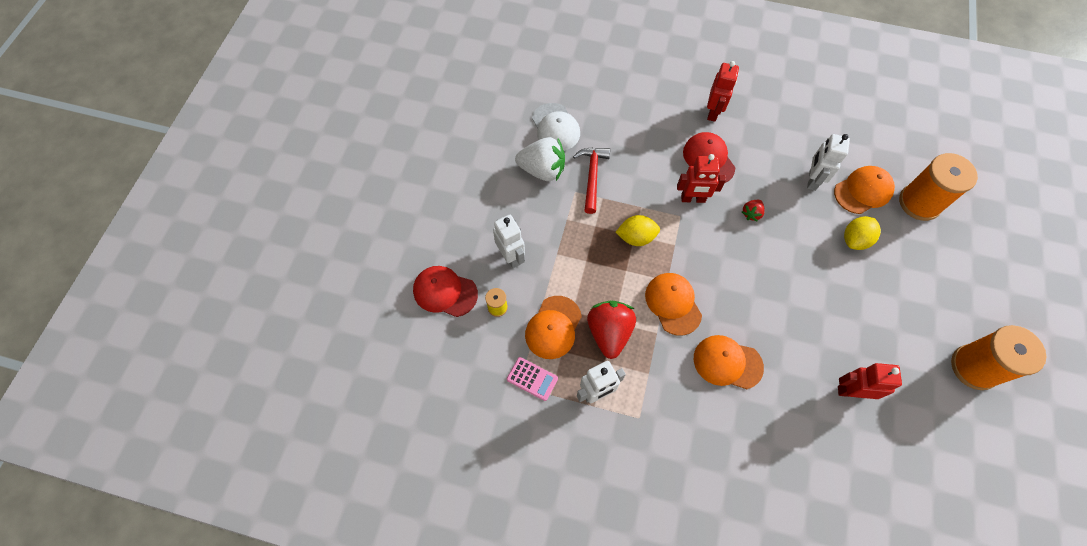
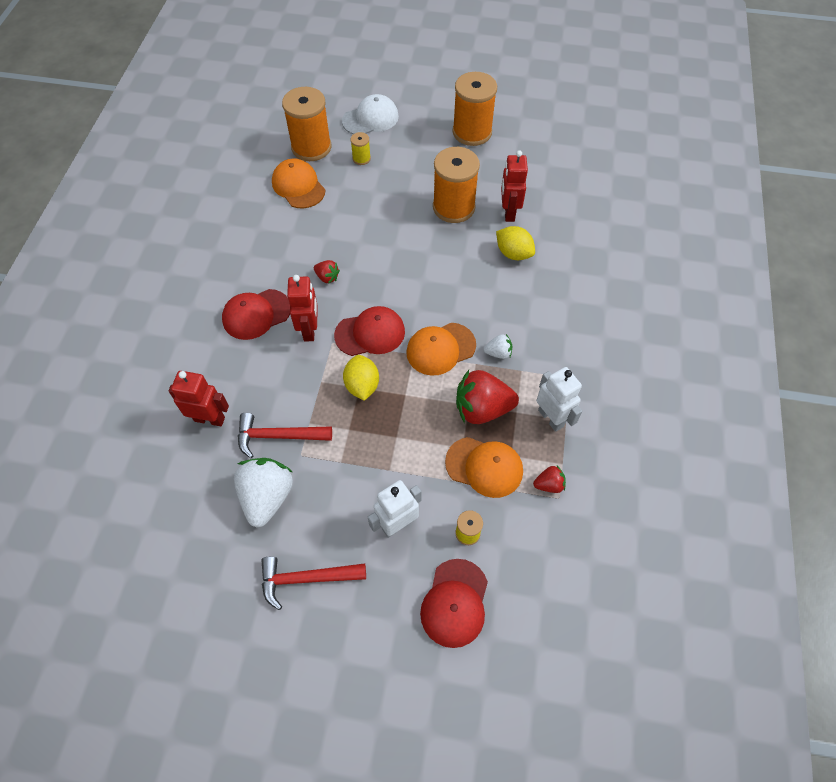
camera: 95 degrees left, 5 degrees down
pink calculator [507,357,558,401] -> red strawberry [533,466,566,493]
white cap [532,103,580,151] -> white cap moved to [342,94,399,134]
orange cap [694,335,764,389] -> none
red robot [707,61,739,122] -> red robot moved to [168,371,229,426]
white robot [807,134,850,191] -> none
yellow lemon [844,216,881,250] -> yellow lemon moved to [496,226,535,260]
none -> red hammer [261,557,366,610]
none -> red cap [334,306,405,356]
none -> yellow spool [350,132,371,165]
none -> orange spool [433,147,480,223]
none -> white strawberry [483,334,512,359]

